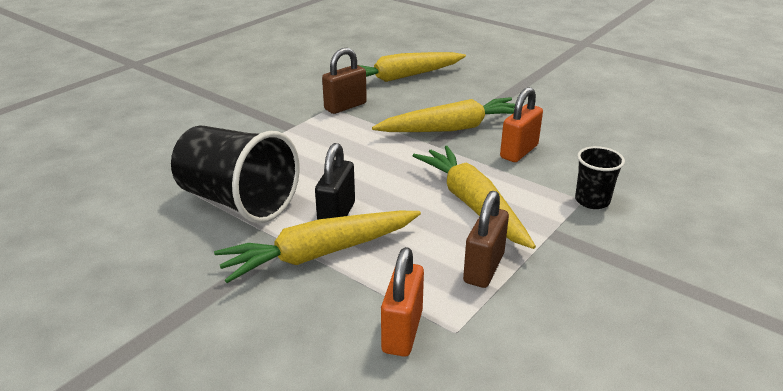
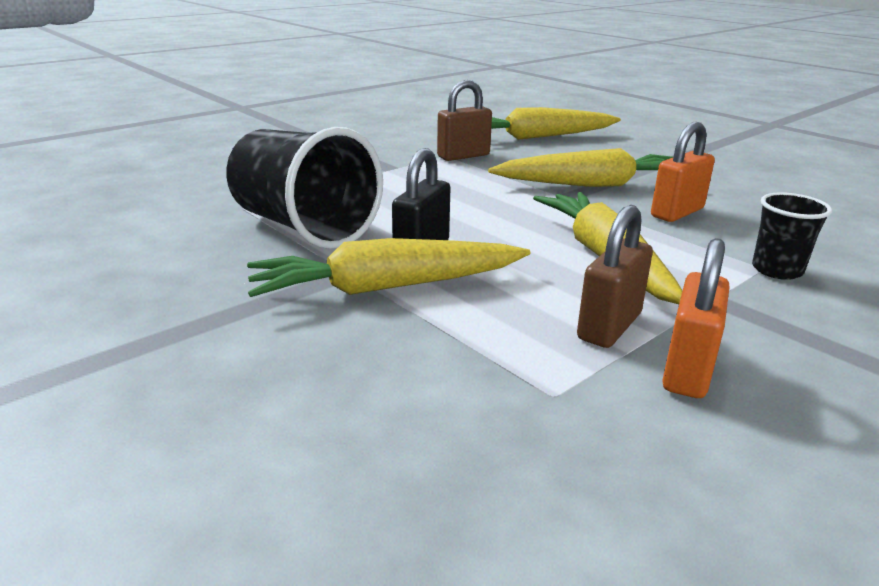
camera: 10 degrees right, 5 degrees down
orange padlock [381,247,424,357] -> orange padlock moved to [662,238,729,398]

